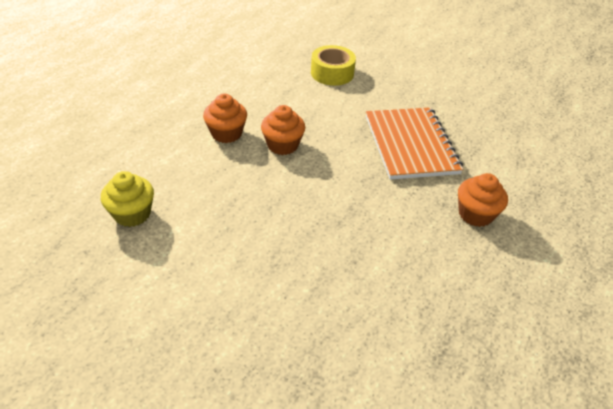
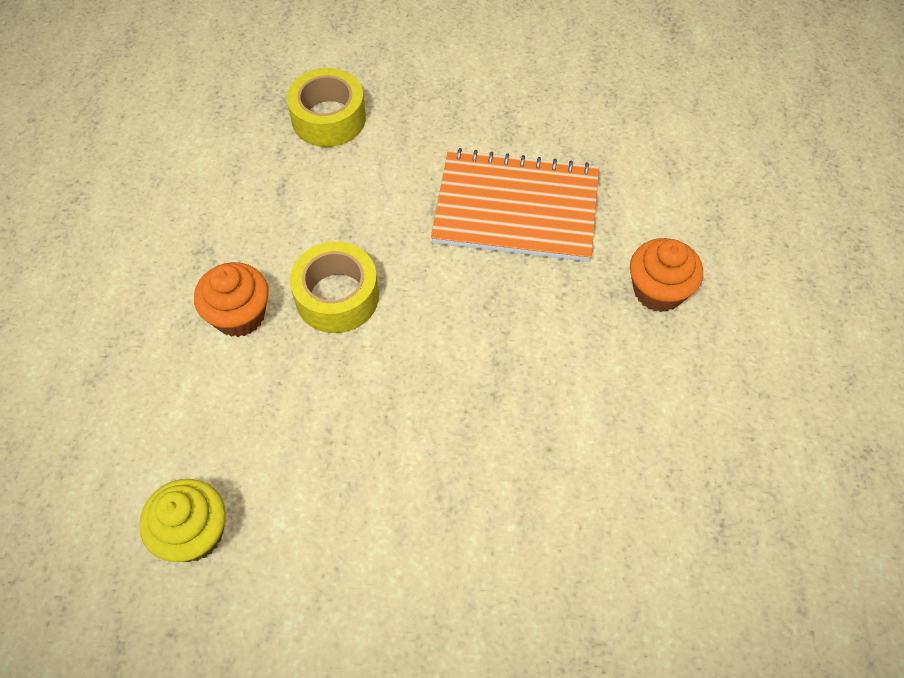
camera: 25 degrees left, 15 degrees up
orange cupcake [261,105,305,155] -> yellow tape [290,242,379,333]
orange notebook [366,107,463,180] -> orange notebook turned 45 degrees counterclockwise [431,148,599,262]

